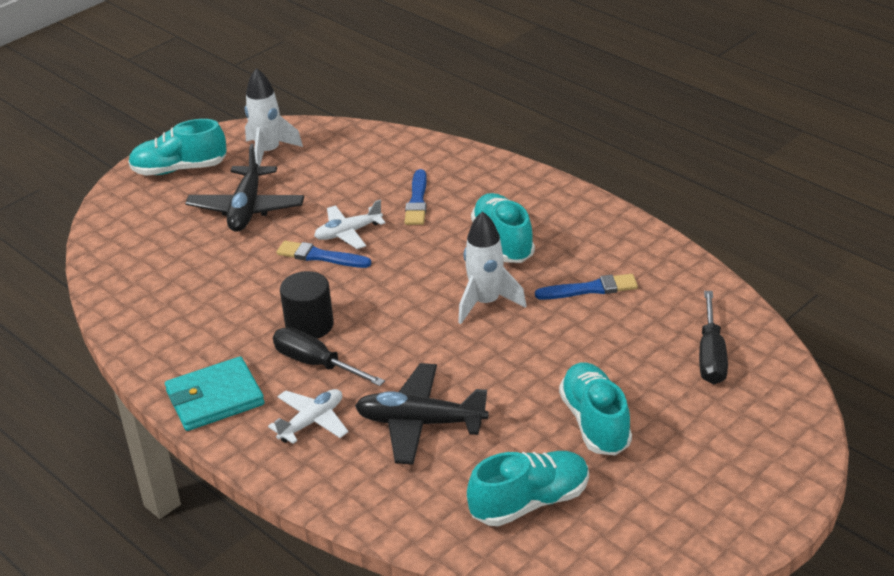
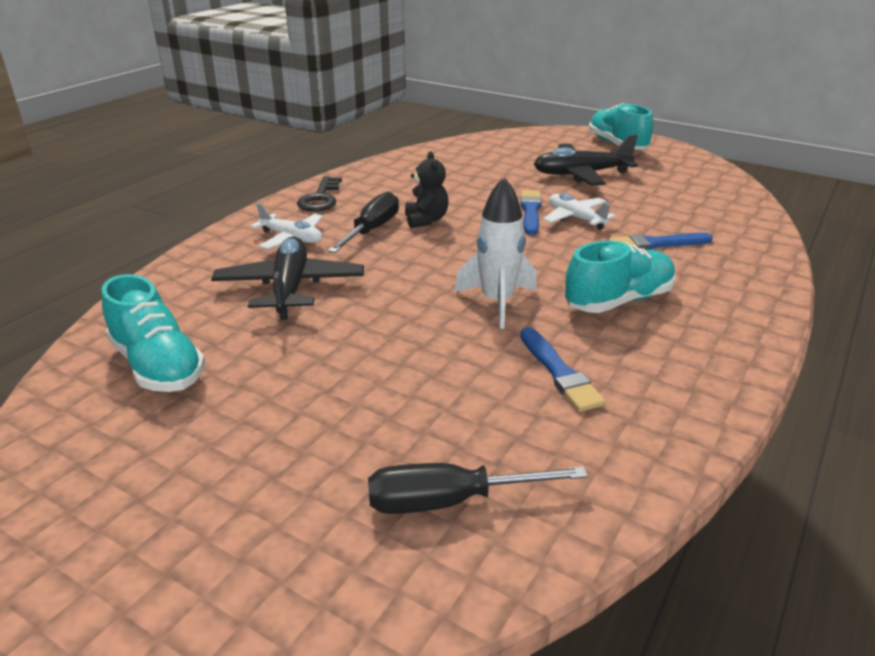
camera: 75 degrees right, 5 degrees down
turquoise wallet [165,356,265,431] -> black key [297,176,342,212]
white rocket [245,68,303,166] -> none
black cylinder [280,271,334,339] -> black teddy bear [405,151,449,228]
turquoise shoe [559,362,632,455] -> none

